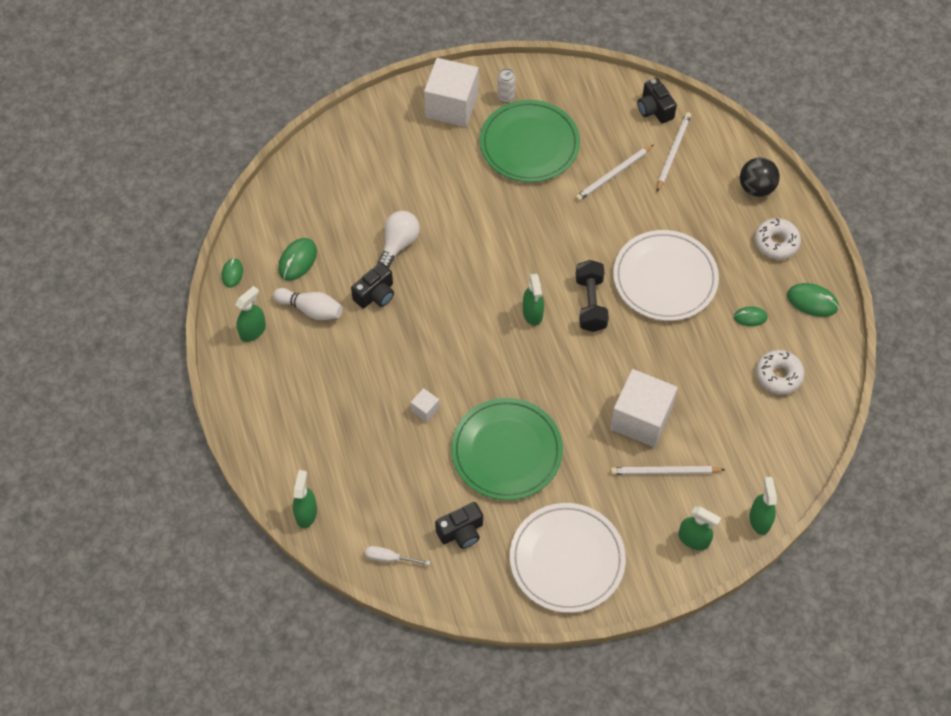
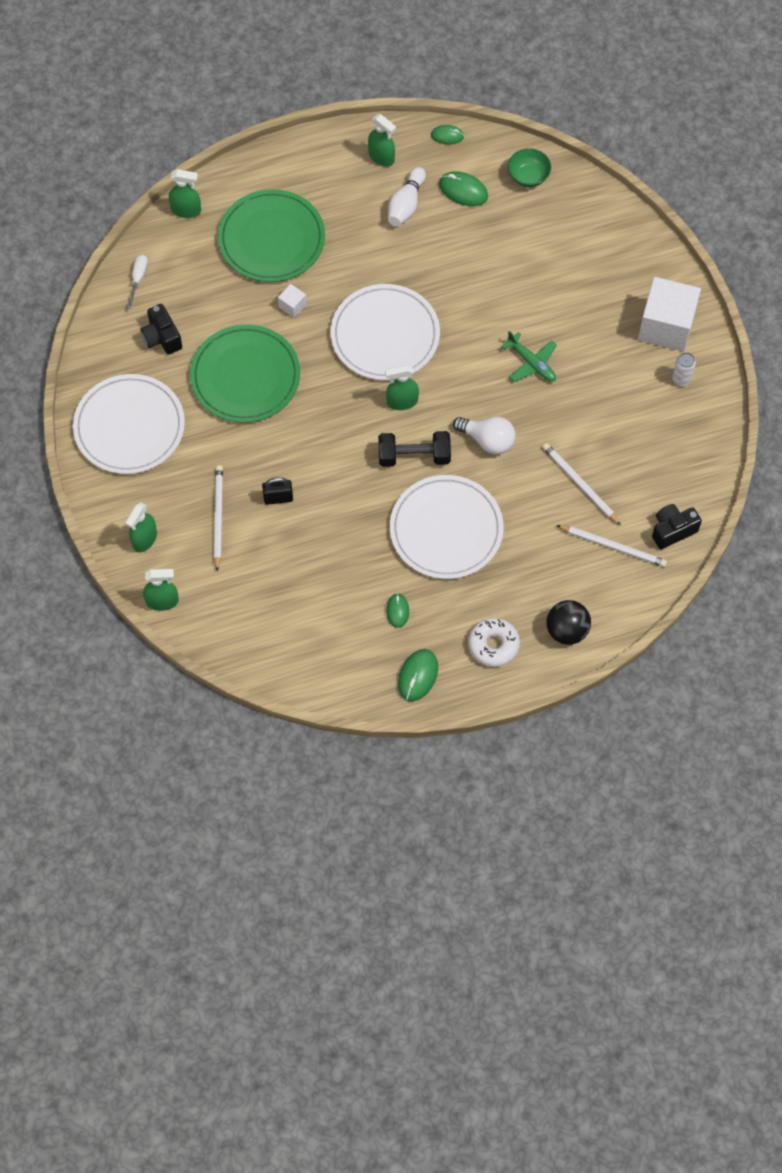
camera: 90 degrees right, 5 degrees up
black camera [351,263,394,308] -> none
white light bulb [378,211,420,268] -> white light bulb moved to [453,417,516,455]
green plate [480,100,580,182] -> green plate moved to [218,189,325,282]
white cube [610,369,678,447] -> black padlock [262,477,293,505]
white donut [756,350,805,395] -> none
none -> white plate [331,284,440,380]
none -> green plane [501,331,557,382]
none -> green bowl [508,148,551,187]

